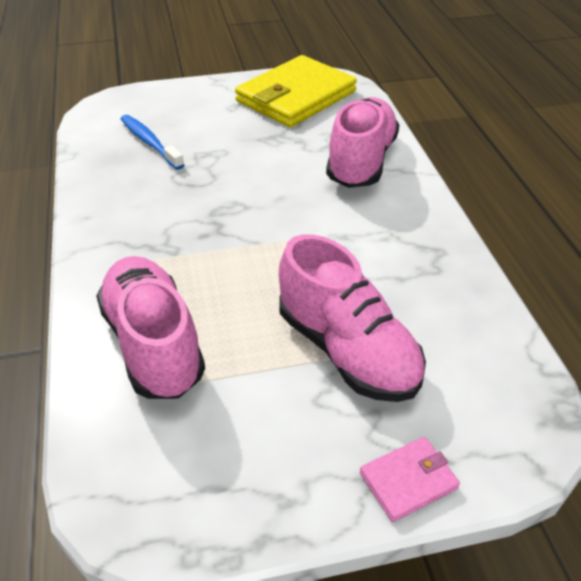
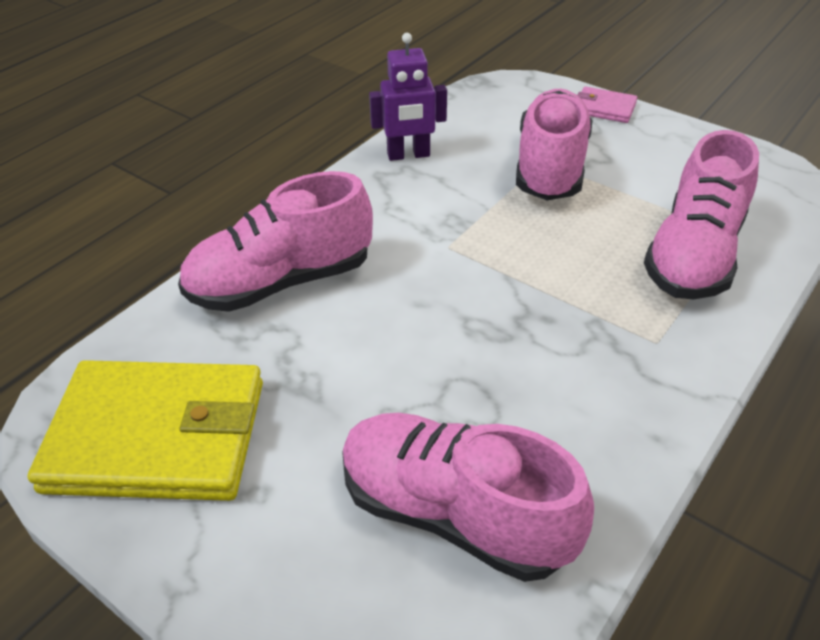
camera: 130 degrees left, 0 degrees up
blue toothbrush [121,115,184,170] -> pink shoe [342,413,594,582]
none -> purple robot [369,33,447,161]

